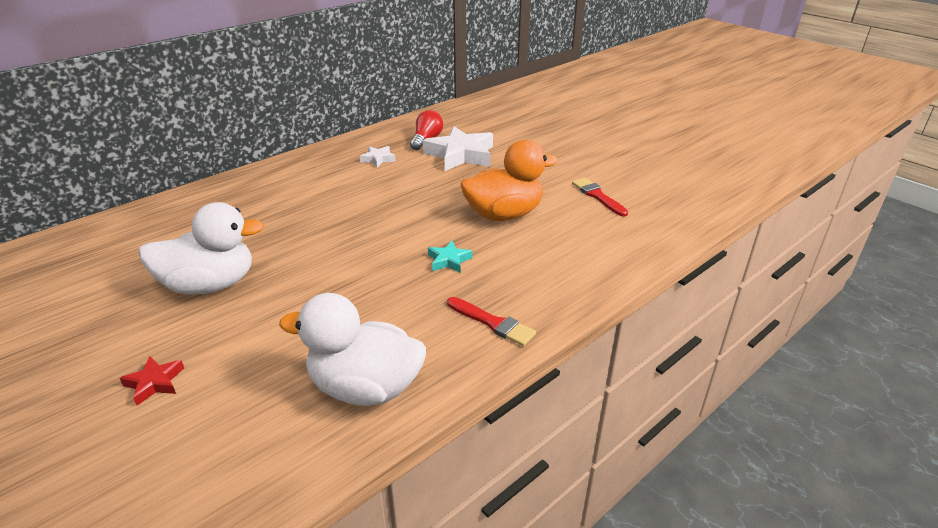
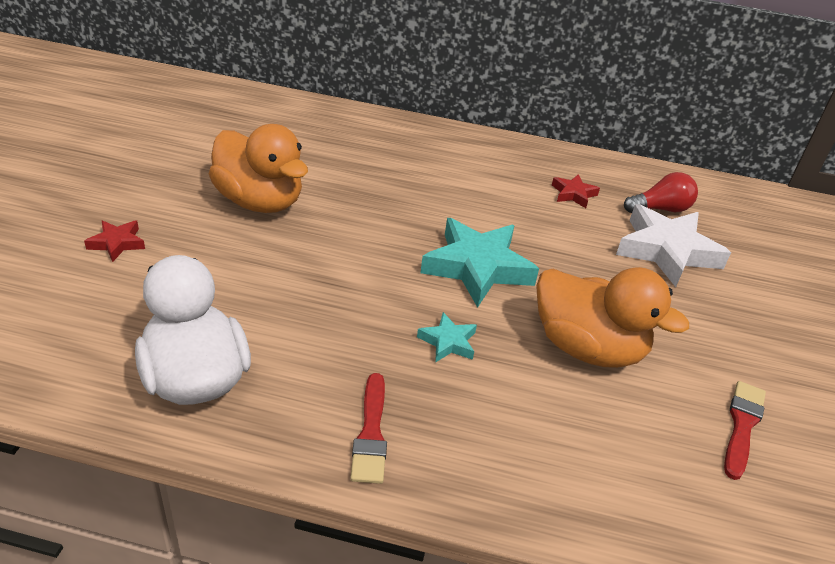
camera: 50 degrees right, 5 degrees up
white duck [139,202,264,294] -> orange duck [209,124,308,213]
white star [360,146,396,168] -> red star [552,174,600,208]
none -> turquoise star [421,218,539,308]

